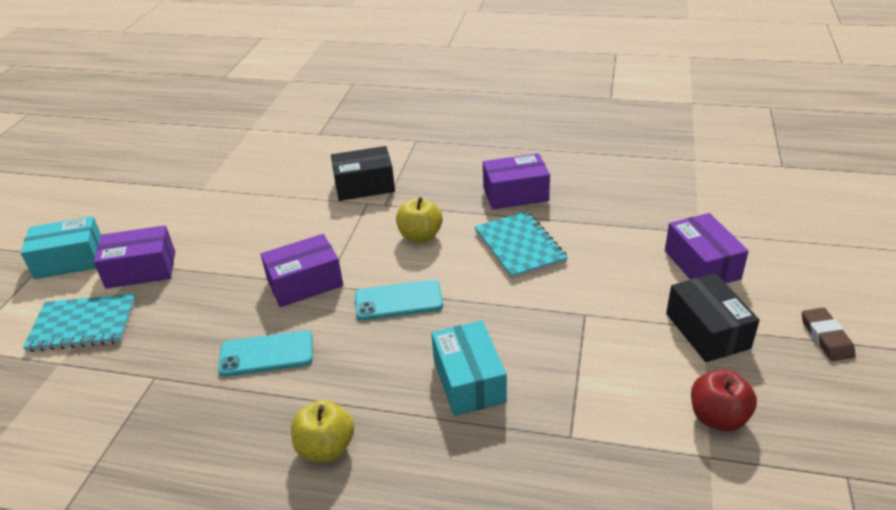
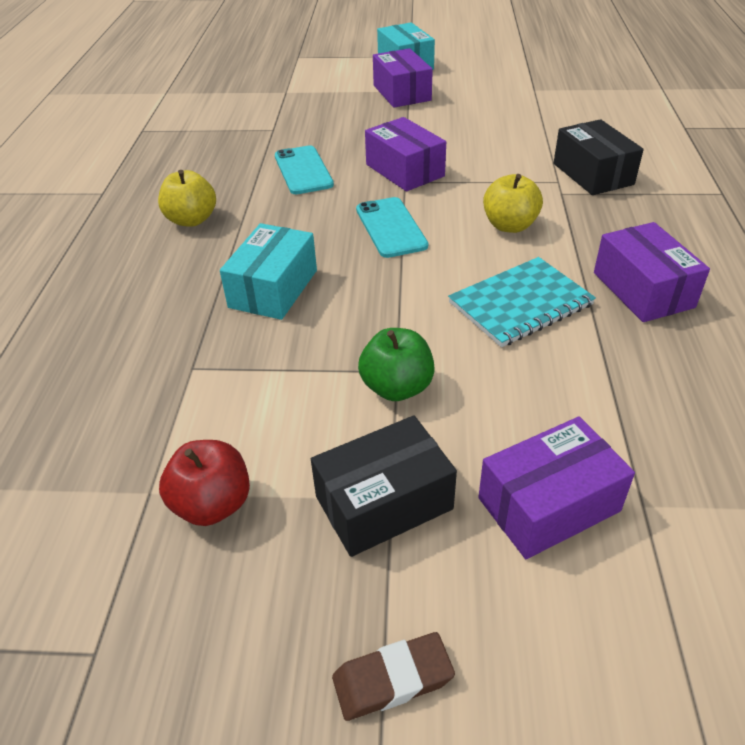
camera: 80 degrees right, 5 degrees up
turquoise notebook [23,293,136,352] -> none
turquoise box [431,320,507,416] -> turquoise box turned 45 degrees counterclockwise [220,223,317,320]
none -> green apple [358,328,435,401]

